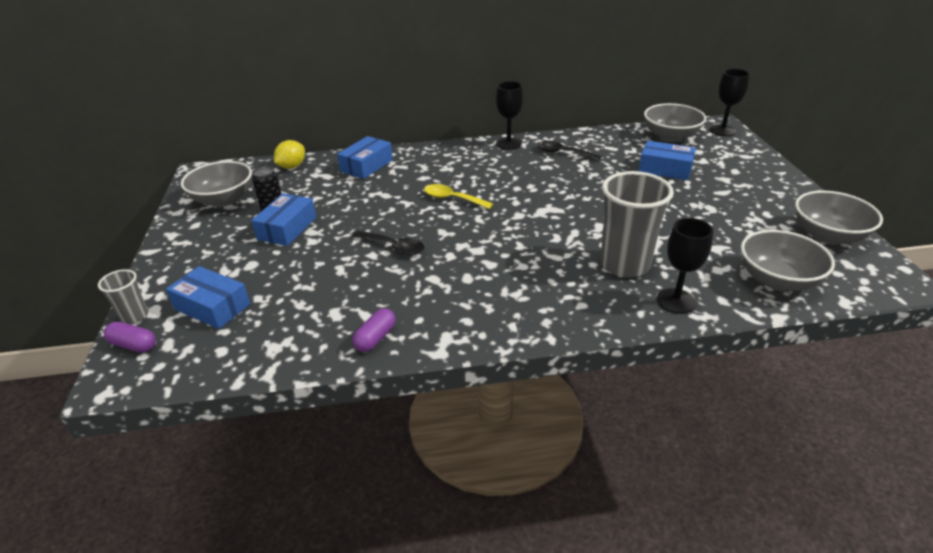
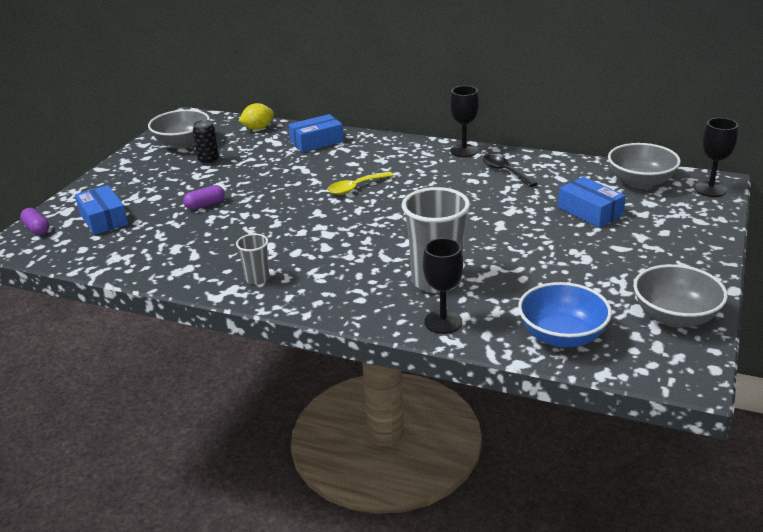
camera: 30 degrees right, 5 degrees down
grey cup [98,269,148,324] -> grey cup moved to [236,234,269,285]
blue box [251,193,316,246] -> none
black spoon [352,231,425,255] -> none
purple capsule [352,308,396,352] -> purple capsule moved to [183,185,225,210]
yellow spoon [424,184,493,209] -> yellow spoon turned 90 degrees counterclockwise [327,171,393,195]
grey bowl [741,230,835,291] -> blue bowl [518,282,612,348]

